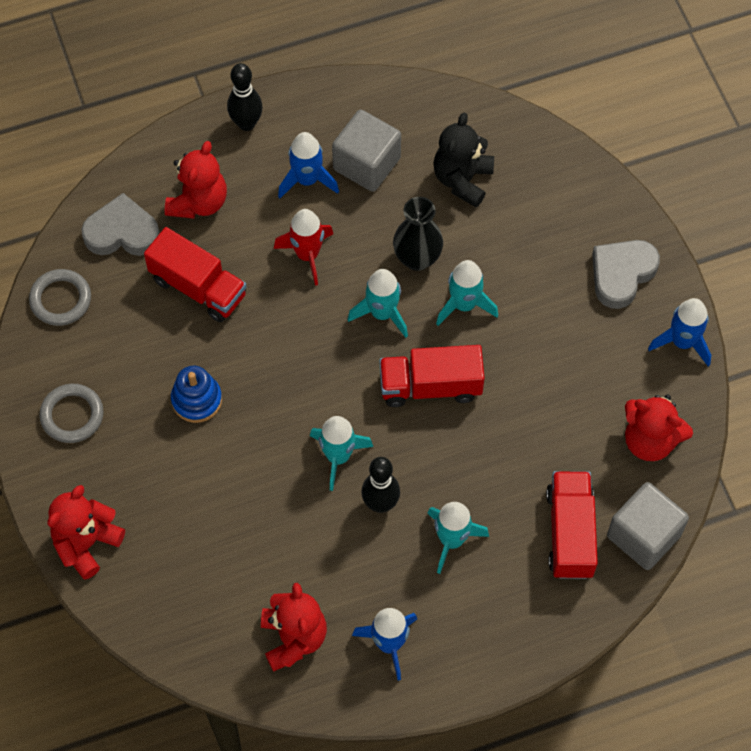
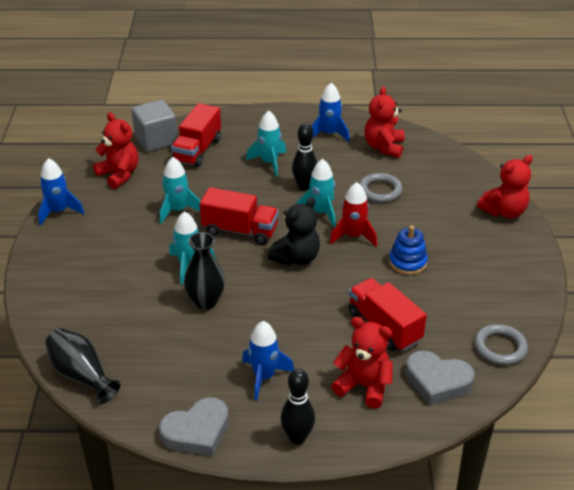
camera: 160 degrees left, 25 degrees down
grey ring [39,384,104,443] -> grey ring moved to [359,173,403,203]
red teddy bear [165,141,227,219] -> red teddy bear turned 75 degrees clockwise [331,317,393,409]
red rocket [274,209,333,286] -> red rocket moved to [330,182,377,246]
grey cube [332,110,401,192] -> none
turquoise rocket [348,269,408,338] -> turquoise rocket moved to [160,157,200,224]
black teddy bear [433,113,494,207] -> black teddy bear moved to [268,197,320,266]
grey heart [592,240,660,309] -> grey heart moved to [159,397,229,456]
none -> black vase [45,328,120,403]

